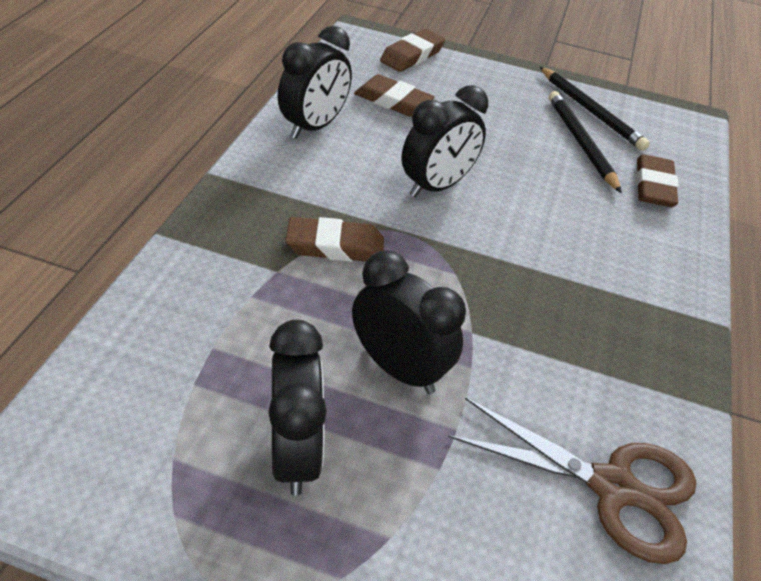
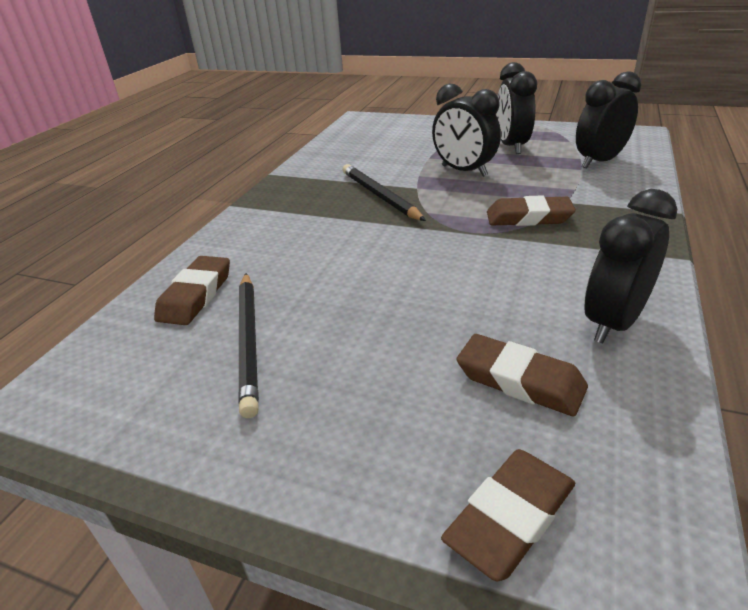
camera: 170 degrees left, 10 degrees down
black clock [401,85,488,198] -> black clock moved to [576,71,641,169]
brown scissors [448,398,696,564] -> none
black pencil [539,66,650,151] -> black pencil moved to [343,164,426,221]

